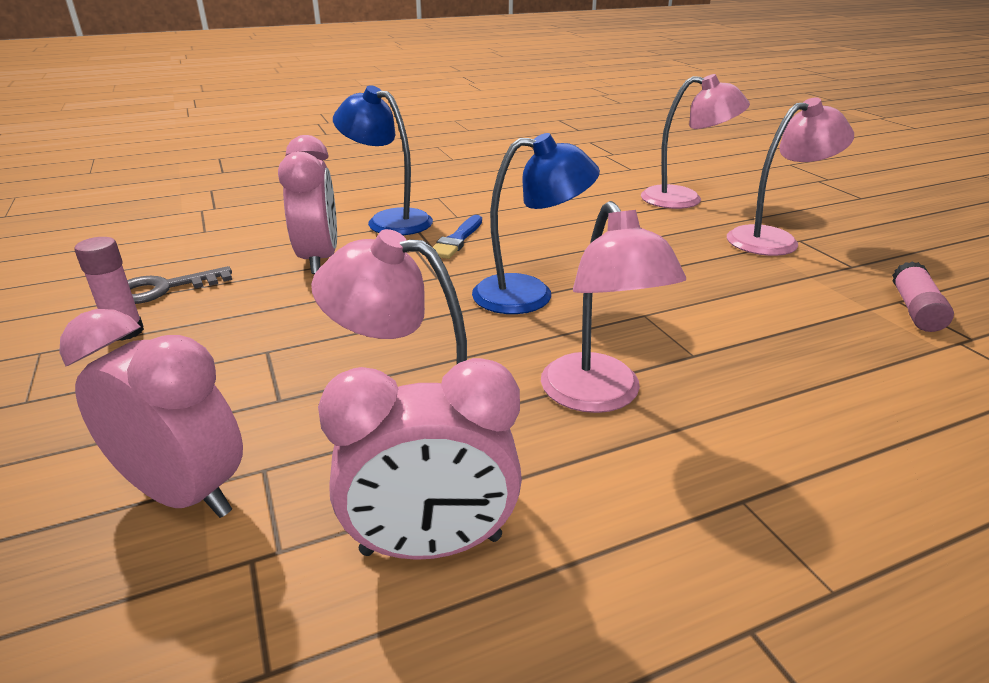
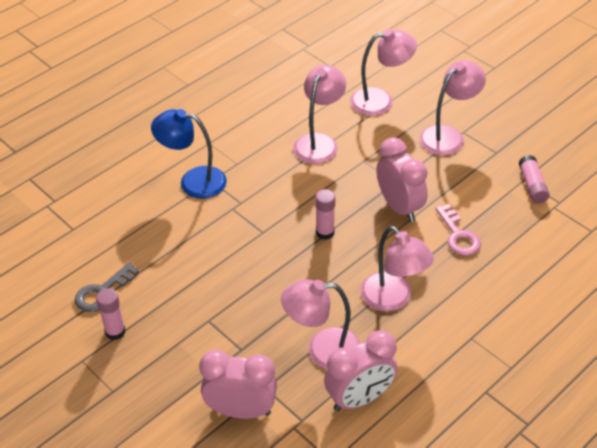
camera: 20 degrees left, 15 degrees up
pink clock [278,135,337,274] -> pink clock moved to [376,137,428,222]
blue brush [433,215,482,259] -> none
blue lamp [472,133,600,314] -> pink glue stick [315,189,335,240]
none -> pink lamp [293,65,346,164]
none -> pink key [435,204,481,256]

